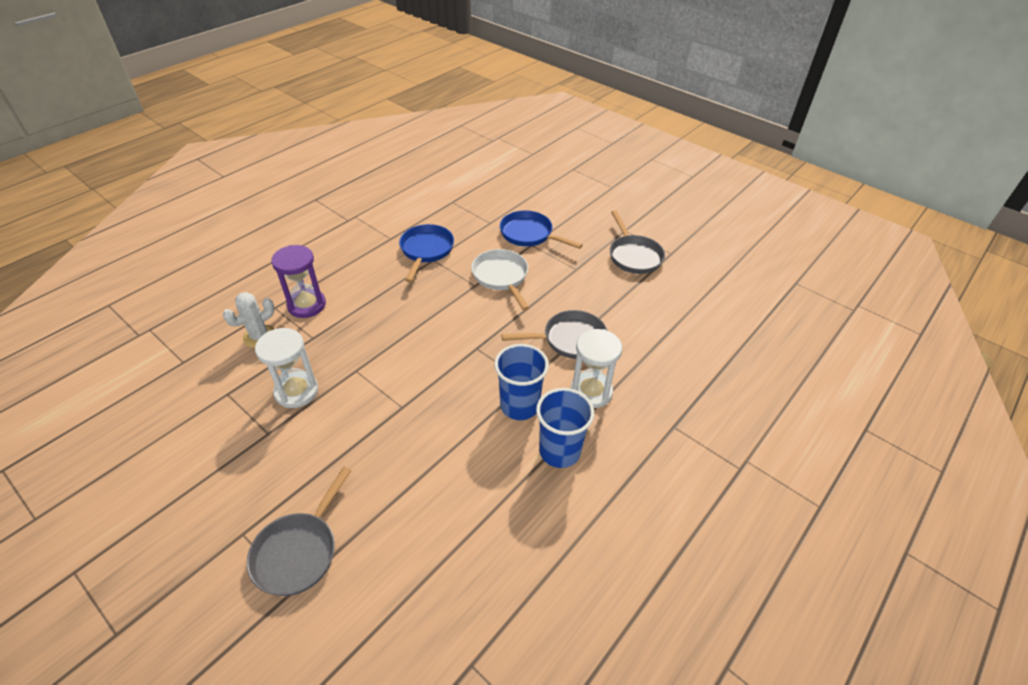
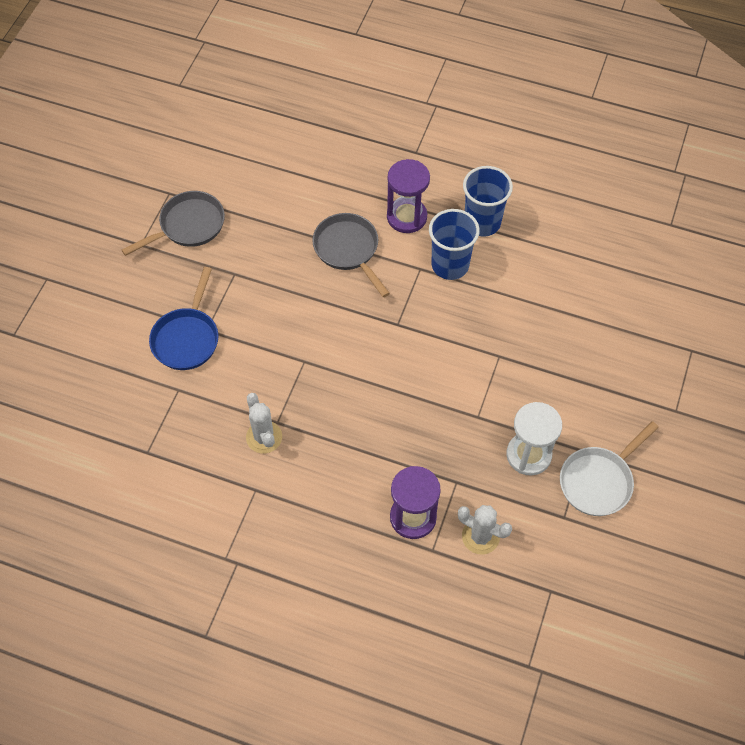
camera: 110 degrees left, 15 degrees up
grey pan [246,467,352,596] -> none
blue pan [399,224,454,282] -> white cactus [246,393,282,453]
white pan [471,249,530,311] -> white pan moved to [560,421,659,516]
white hourglass [571,329,622,408] -> purple hourglass [387,159,430,233]

